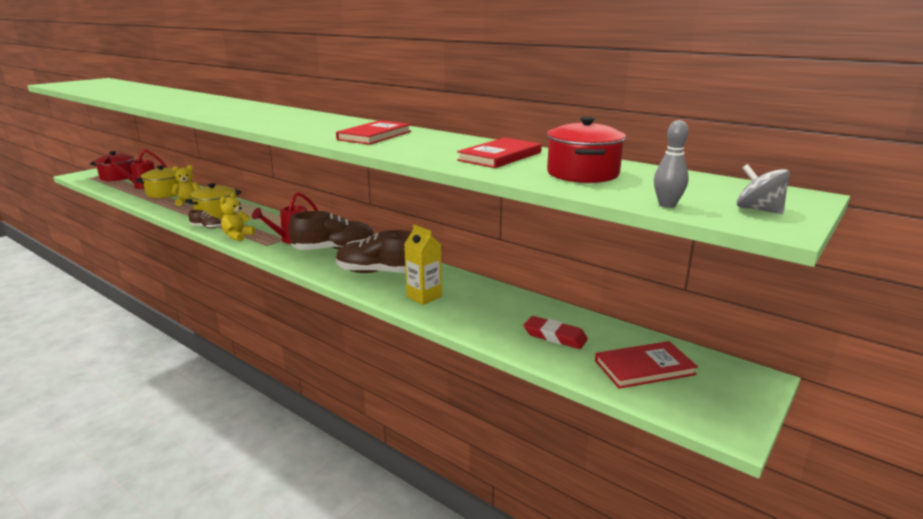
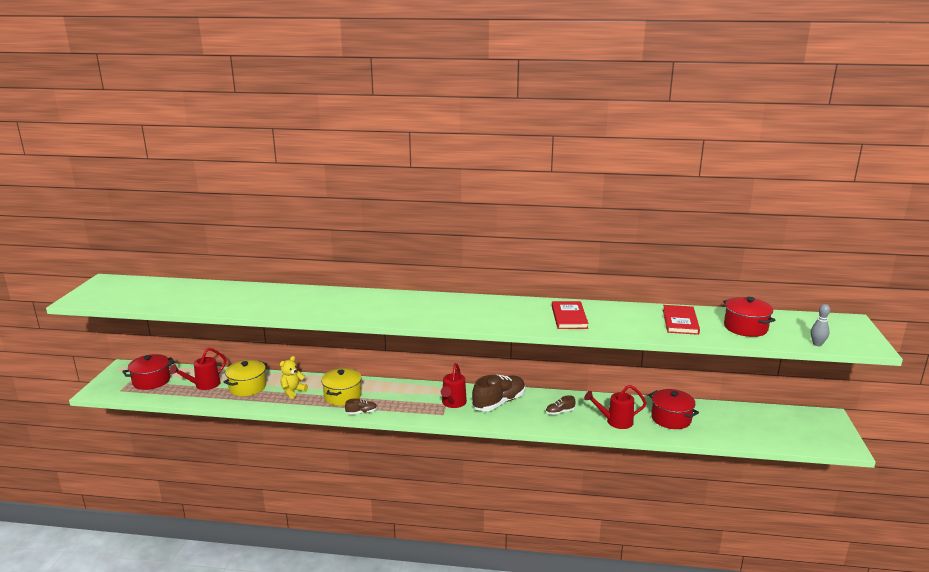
camera: 30 degrees left, 0 degrees up
yellow teddy bear [220,193,255,241] -> none
brown shoe [336,230,412,273] -> brown shoe [546,395,576,415], size x0.46
yellow carton [404,224,442,305] -> red watering can [584,385,646,429]
red eraser [524,316,588,349] -> none
red book [595,341,698,389] -> none
grey spinning top [737,164,790,214] -> none
none -> red pot [649,389,699,429]

